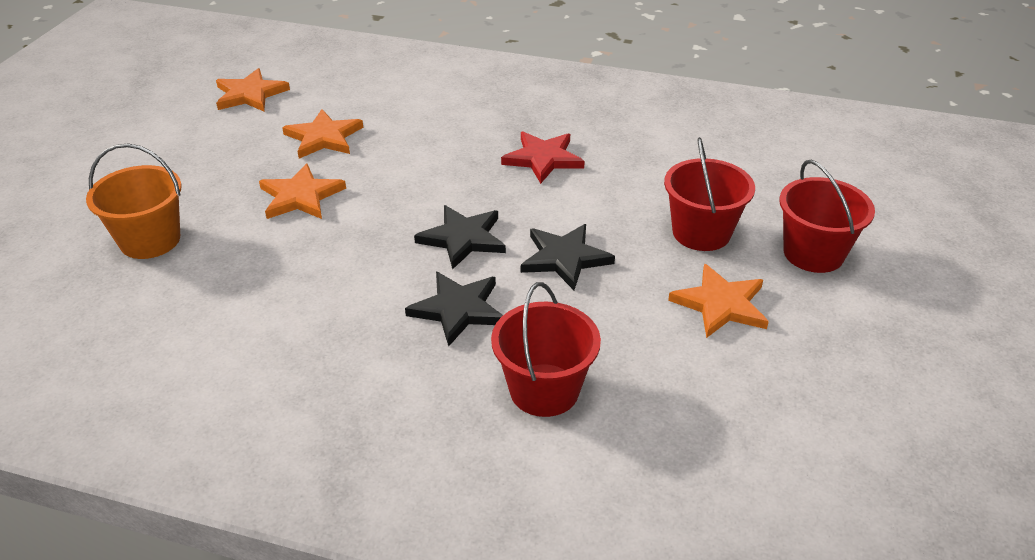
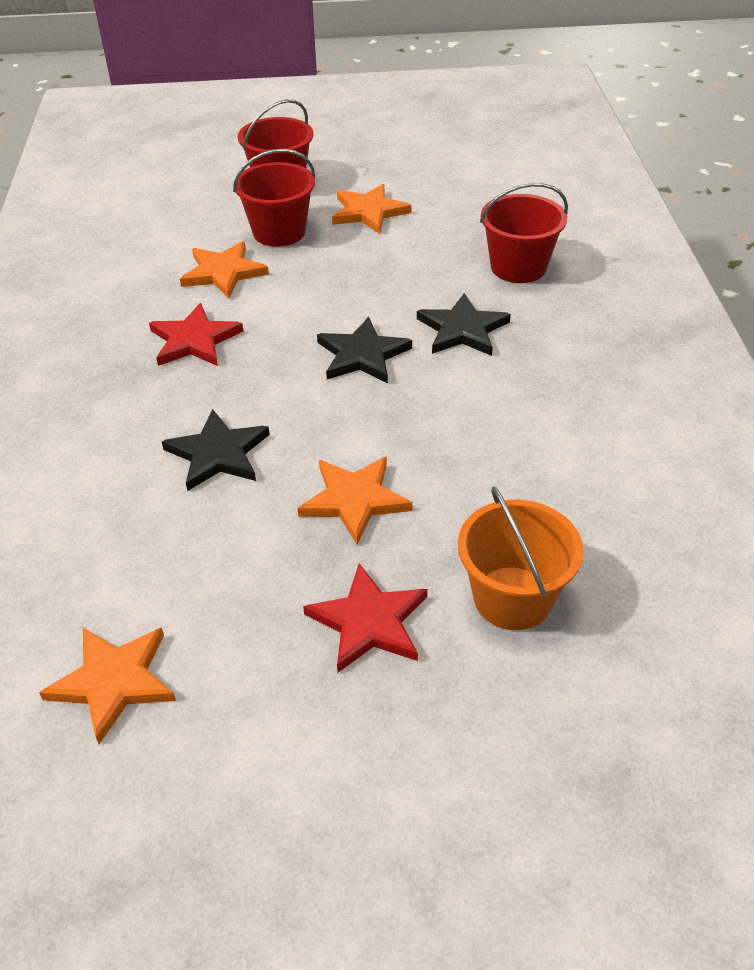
camera: 110 degrees left, 5 degrees up
orange star [282,109,363,159] -> orange star moved to [180,241,269,298]
black star [521,224,615,290] -> black star moved to [162,409,270,491]
none -> red star [303,563,427,672]

